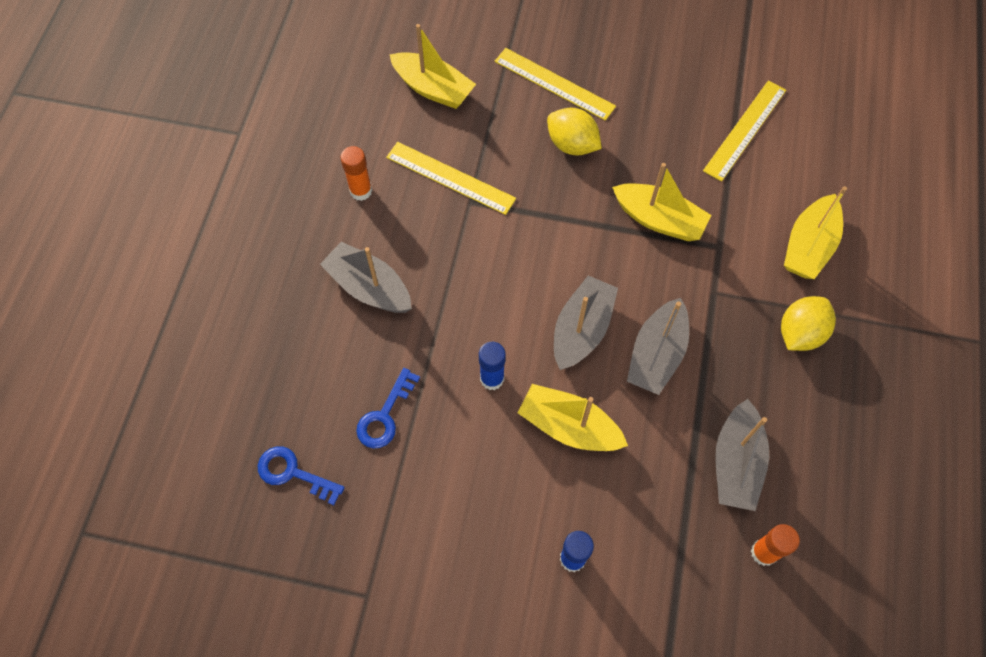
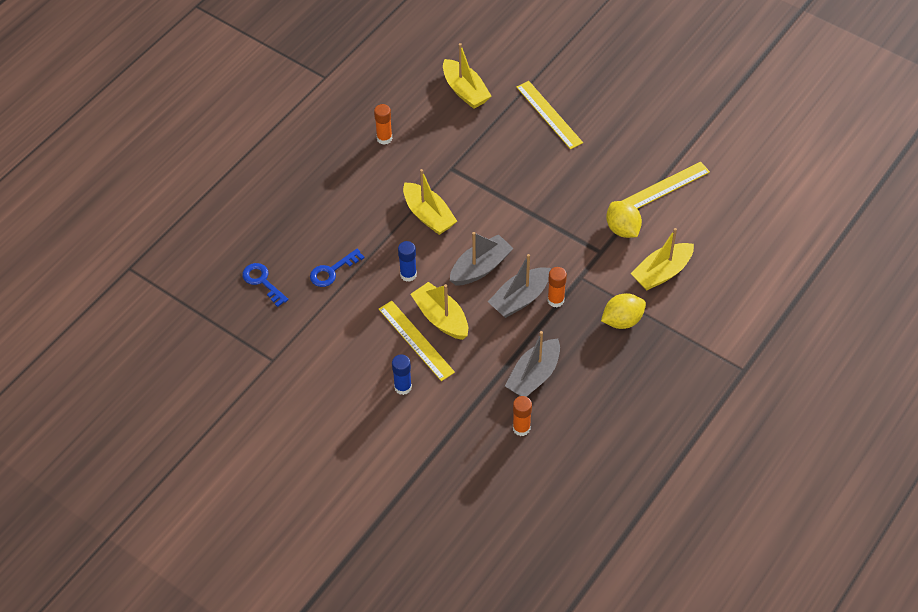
camera: 25 degrees right, 10 degrees down
grey boat [320,242,412,313] -> none
yellow ruler [386,142,516,215] -> yellow ruler moved to [379,301,455,381]
yellow lemon [547,108,602,156] -> yellow lemon moved to [606,201,642,238]
yellow boat [612,163,712,241] -> yellow boat moved to [403,169,457,235]
none -> orange glue stick [548,267,567,307]

